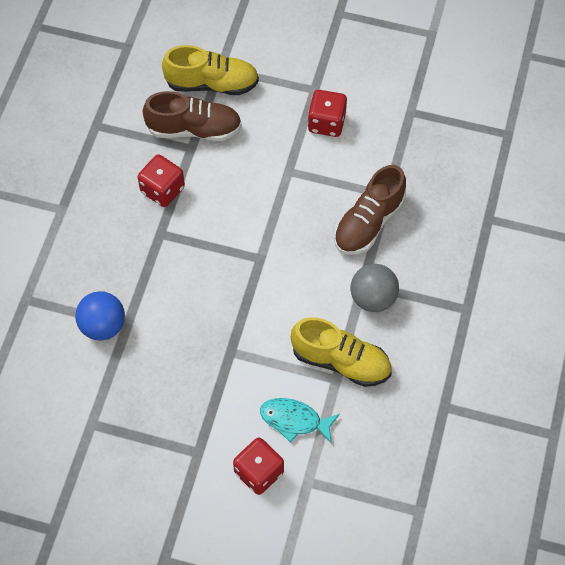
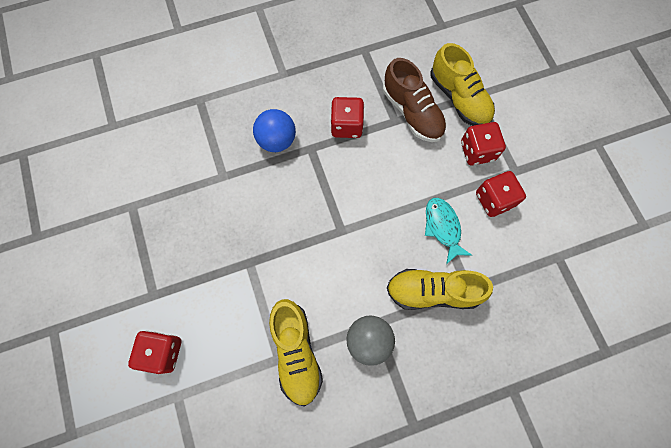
camera: 55 degrees right, 10 degrees up
blue ball [75,291,125,341] -> blue ball moved to [253,109,296,152]
turquoise fish [260,398,340,443] -> turquoise fish moved to [425,198,472,264]
brown shoe [334,165,406,255] -> yellow shoe [387,269,493,310]
none -> red dice [461,122,506,165]

